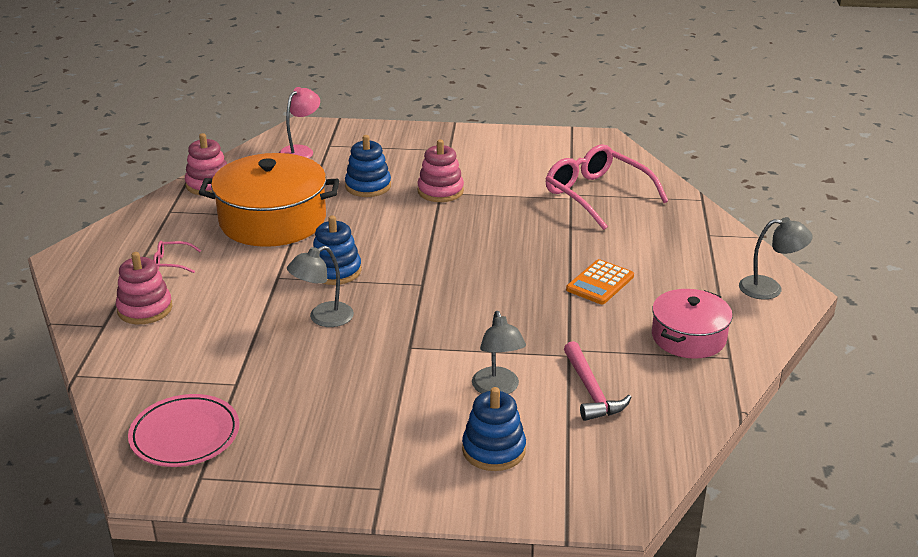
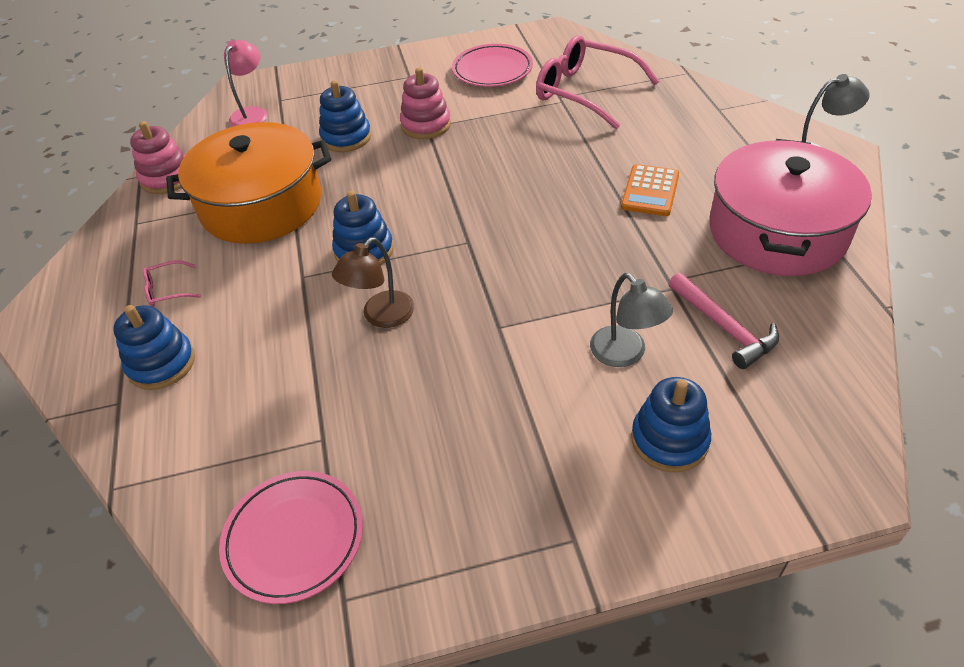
camera: 15 degrees left, 15 degrees up
pink stacking toy [116,252,172,324] -> blue stacking toy [113,305,195,390]
grey lamp [287,246,354,327] -> brown lamp [332,237,414,328]
pink pot [652,289,733,359] -> pink pot [709,139,872,276], size x1.67
none -> pink plate [452,44,533,87]

